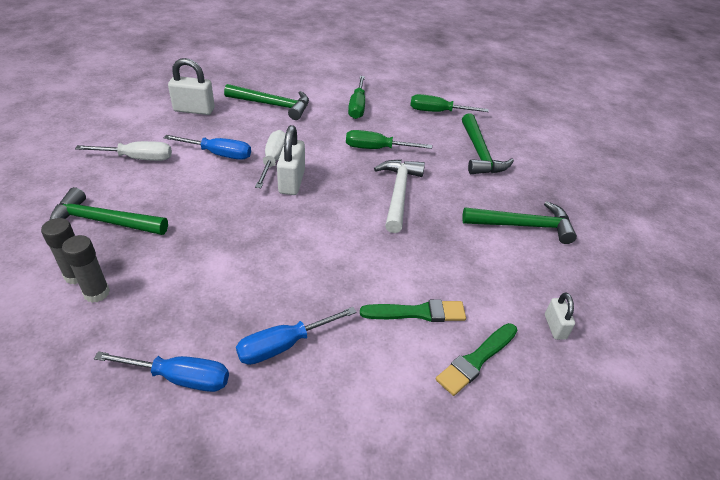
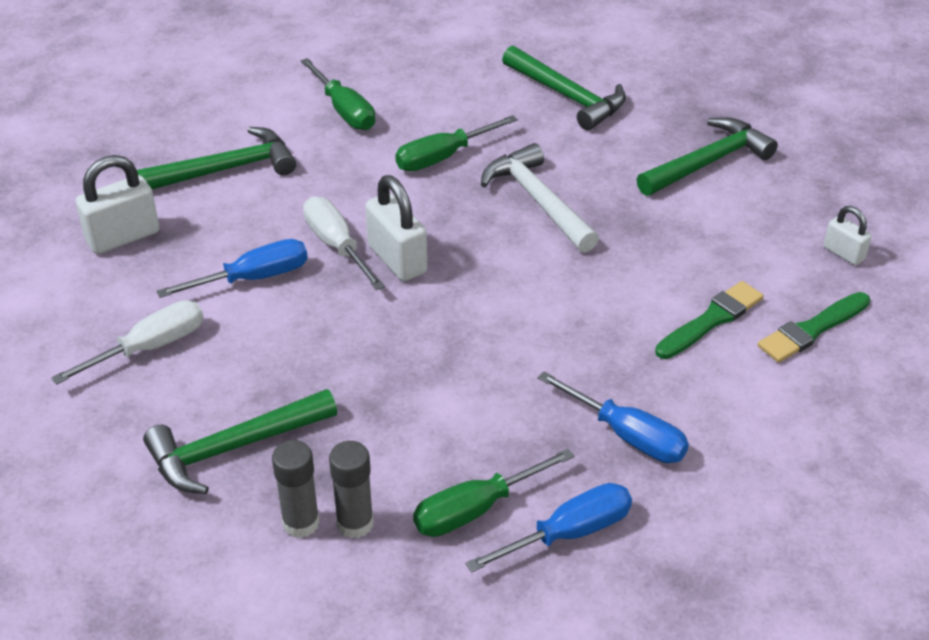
camera: 35 degrees left, 0 degrees up
blue screwdriver [236,307,357,365] -> blue screwdriver turned 75 degrees counterclockwise [538,372,689,463]
green screwdriver [410,94,489,112] -> green screwdriver moved to [413,449,574,537]
green brush [436,323,517,396] -> green brush turned 45 degrees clockwise [758,292,870,363]

